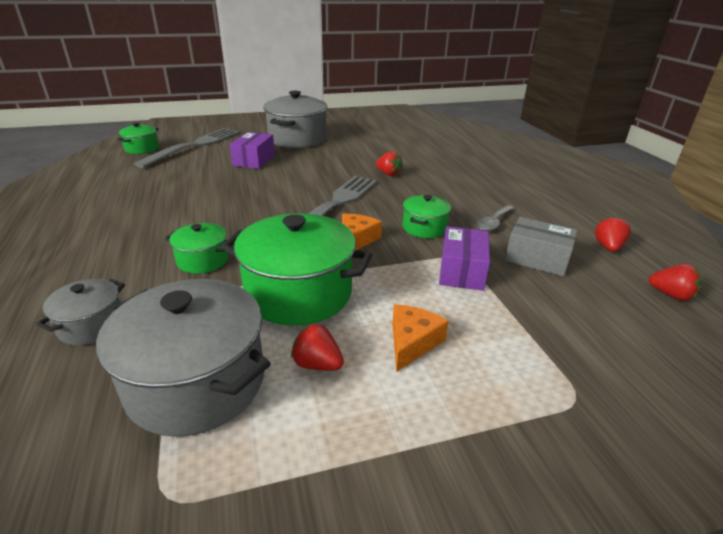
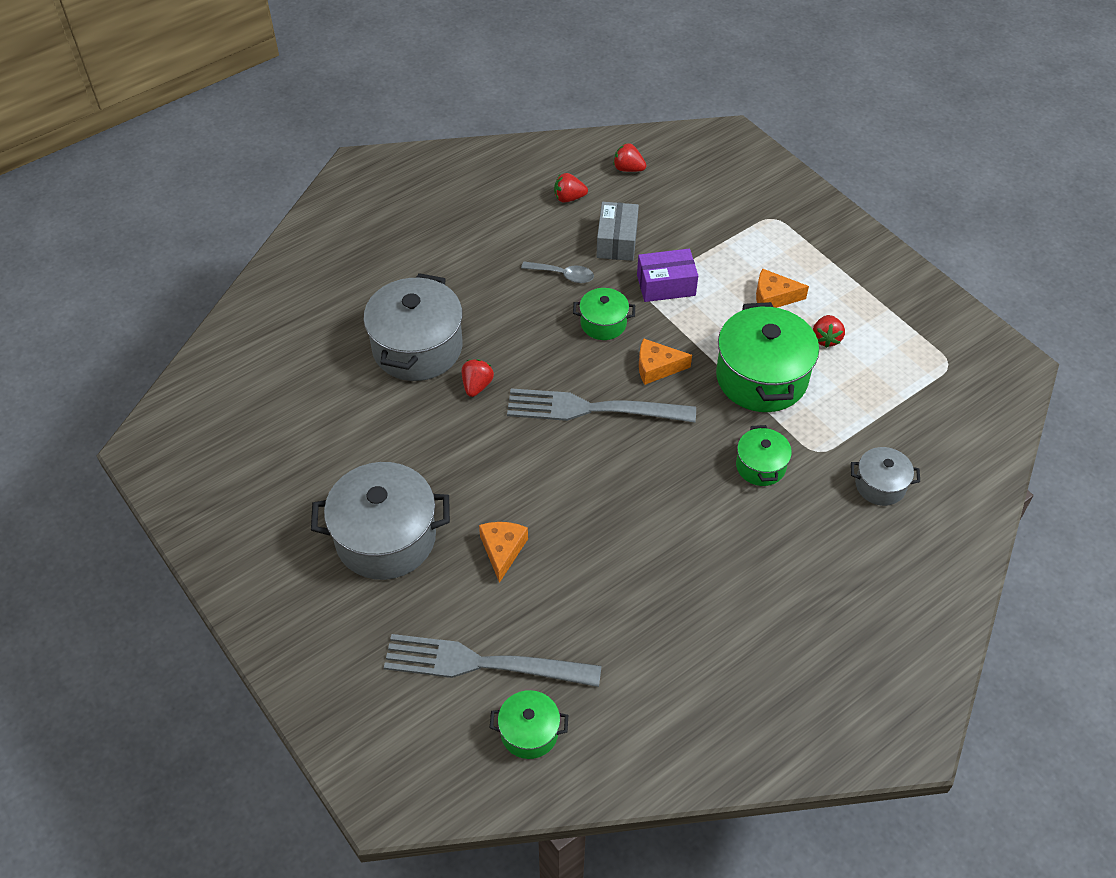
camera: 110 degrees left, 20 degrees up
grey pot [96,279,271,437] -> grey pot moved to [363,273,463,381]
purple box [230,132,275,169] -> orange cheese [479,522,528,583]
red strawberry [649,264,701,301] -> red strawberry turned 75 degrees counterclockwise [613,143,646,172]

